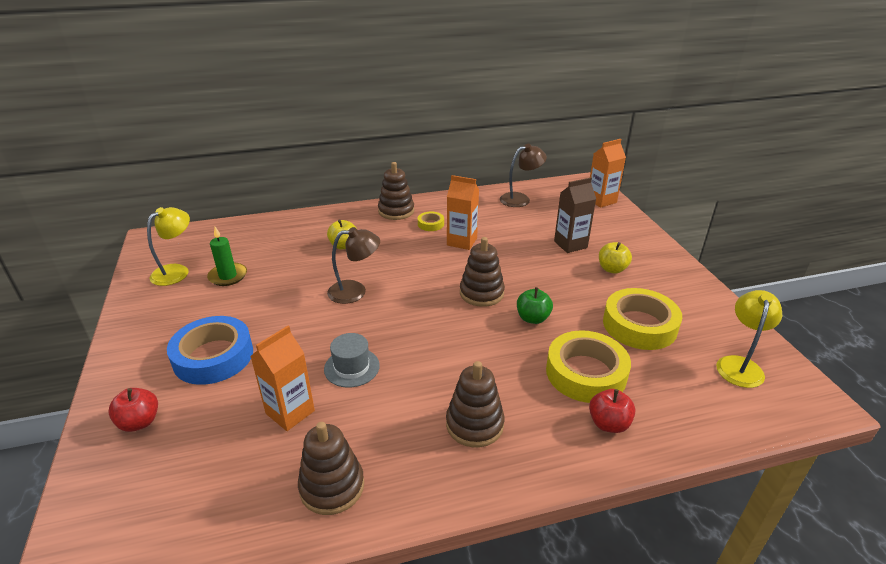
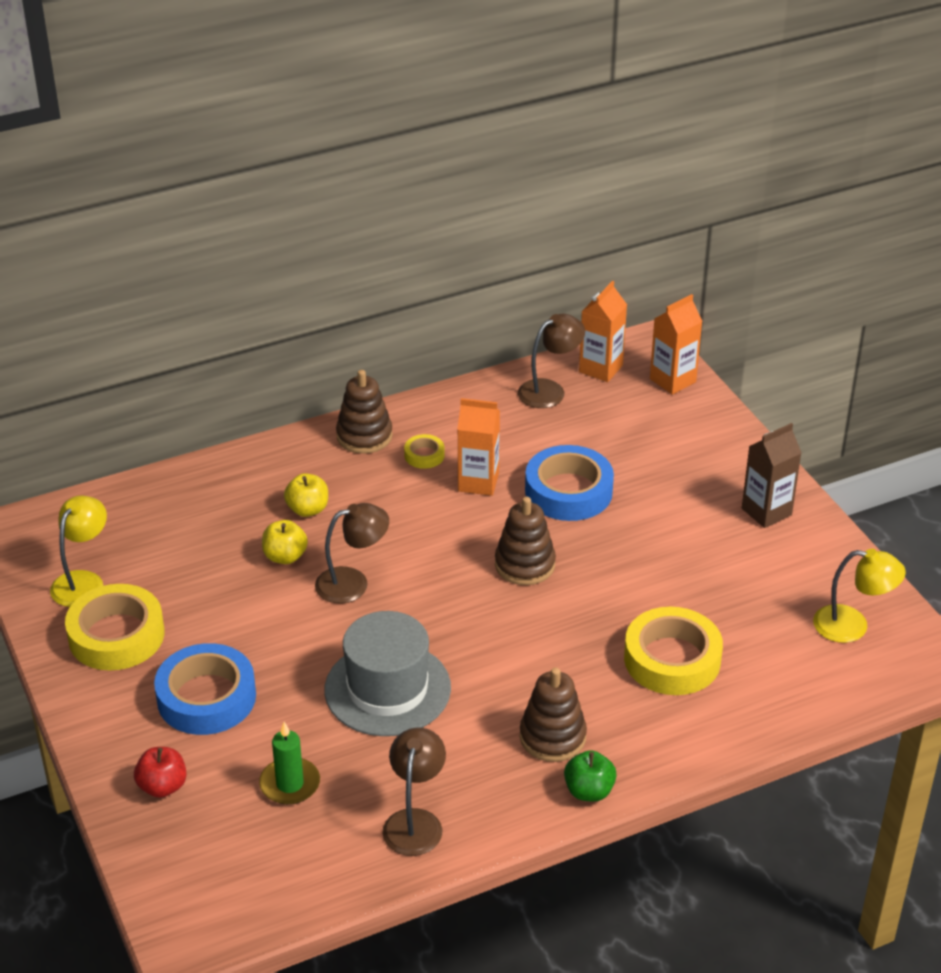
camera: 10 degrees left, 5 degrees up
green candle [207,227,247,286] -> green candle moved to [259,722,320,805]
orange carton [250,326,315,431] -> orange carton moved to [579,281,627,382]
brown stacking toy [298,422,364,515] -> brown lamp [382,728,446,856]
grey hat [324,333,380,388] -> grey hat [324,611,451,736], size x1.84
green apple [517,287,553,324] -> green apple moved to [564,750,617,802]
brown carton [554,177,596,253] -> brown carton moved to [742,423,802,528]
red apple [589,389,635,433] -> none
yellow apple [599,242,632,274] -> yellow apple moved to [262,520,308,564]
yellow tape [603,288,682,350] -> yellow tape moved to [65,584,165,670]
yellow lamp [716,290,782,388] -> yellow lamp turned 90 degrees clockwise [813,549,906,643]
none -> blue tape [525,445,614,521]

